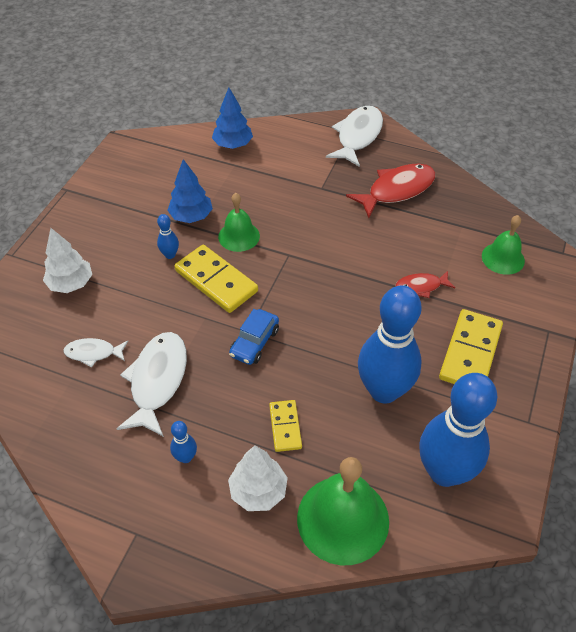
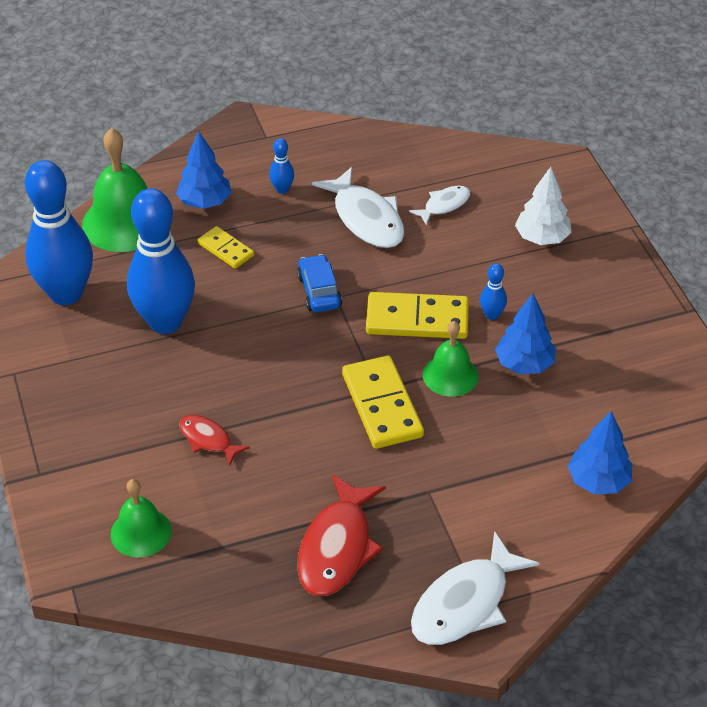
camera: 140 degrees right, 5 degrees down
white tree [228,445,288,511] -> blue tree [176,131,232,209]
white fish [326,106,383,167] -> white fish turned 60 degrees clockwise [411,531,540,645]
red fish [395,271,456,298] -> red fish turned 90 degrees counterclockwise [180,415,250,466]
yellow domino [439,309,503,384] -> yellow domino moved to [342,355,424,449]

